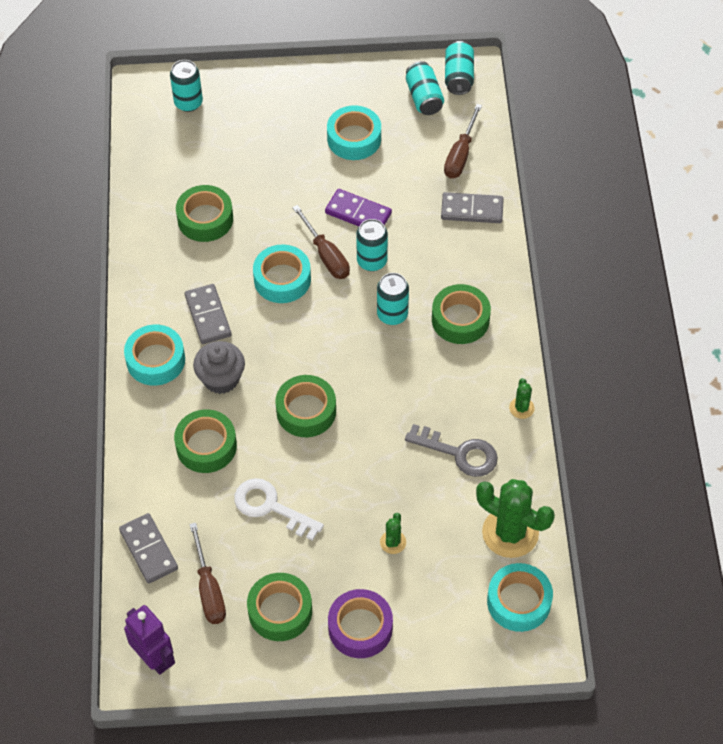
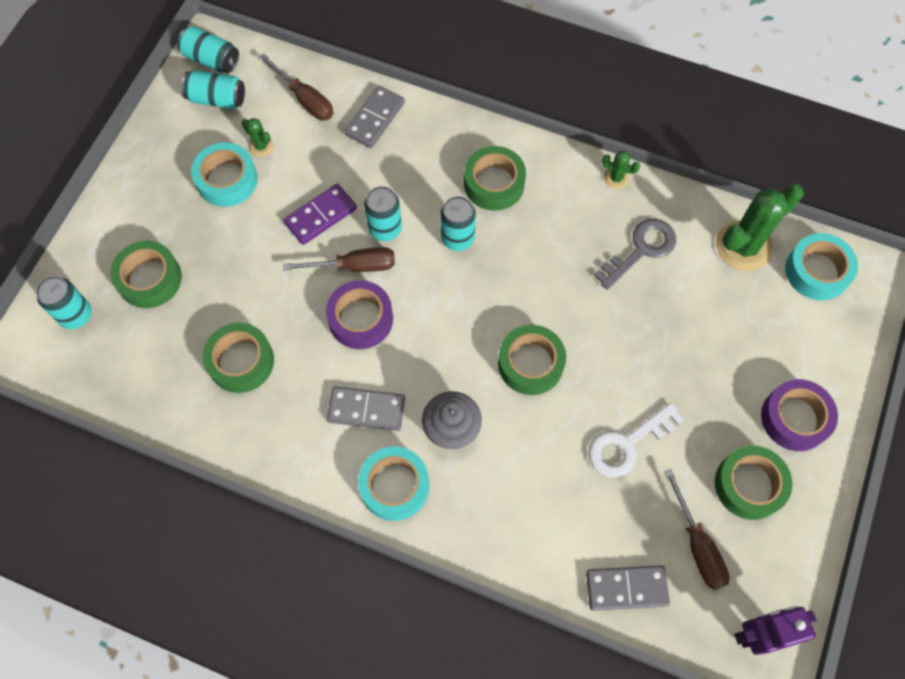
camera: 65 degrees left, 10 degrees up
green tape [174,409,237,473] -> green tape moved to [110,241,182,308]
brown screwdriver [189,523,226,624] -> brown screwdriver turned 60 degrees clockwise [664,469,730,590]
turquoise tape [253,245,311,303] -> purple tape [326,280,393,349]
green cactus [380,513,406,554] -> green cactus moved to [241,118,274,157]

